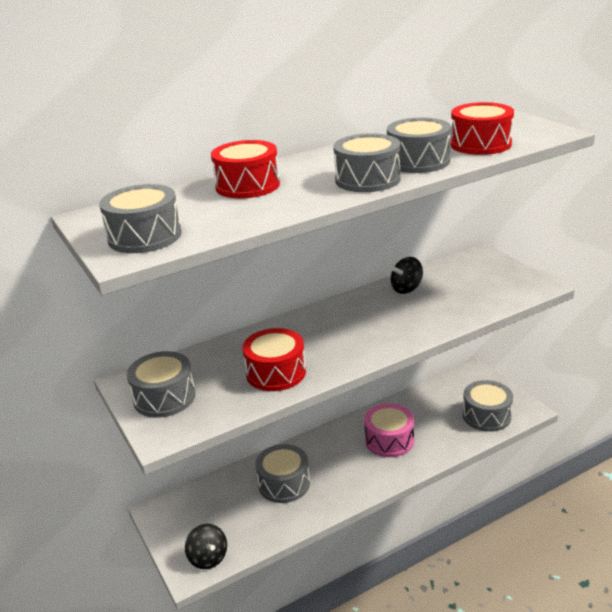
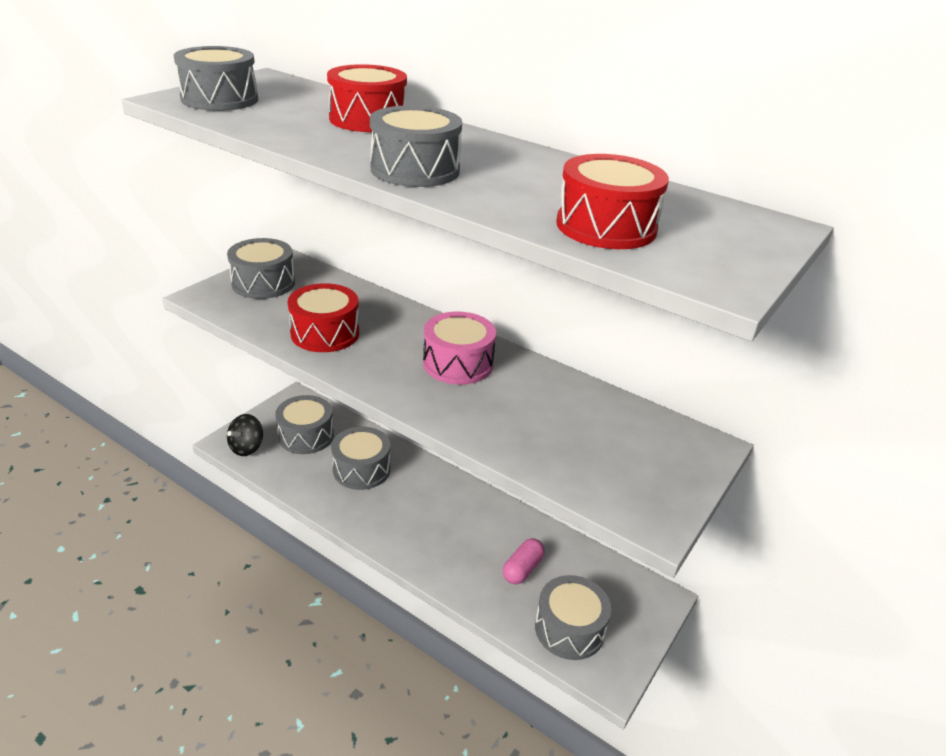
camera: 60 degrees right, 5 degrees up
pink drum [364,404,414,457] -> pink drum moved to [423,311,496,385]
grey drum [387,118,451,173] -> grey drum moved to [275,395,334,454]
black spinning top [391,257,423,294] -> none
none -> pink capsule [503,538,545,584]

